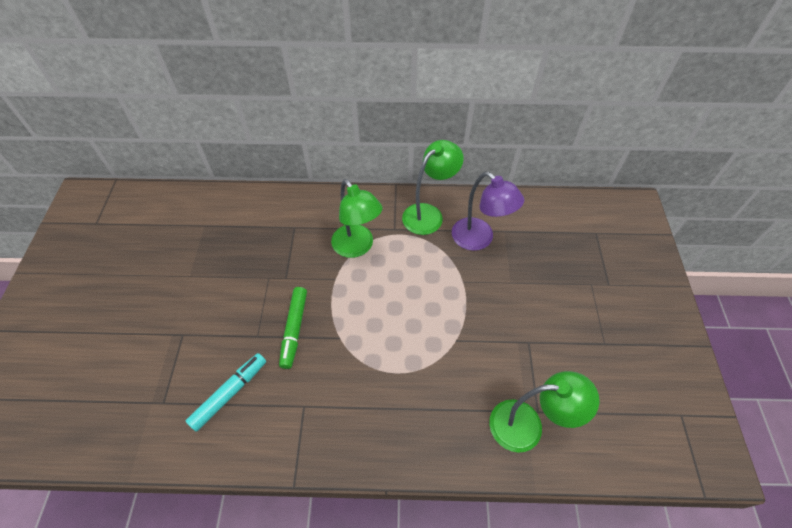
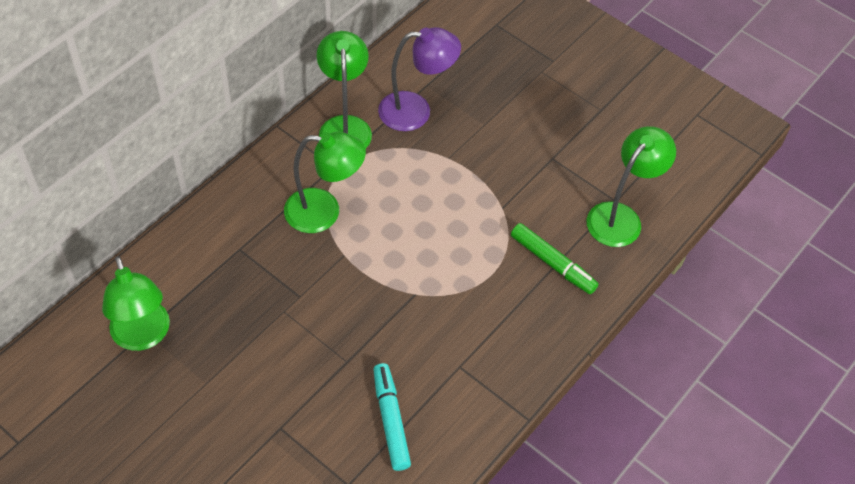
camera: 55 degrees left, 0 degrees up
green marker [279,287,307,369] -> green marker moved to [511,223,599,294]
none -> green lamp [102,256,170,351]

